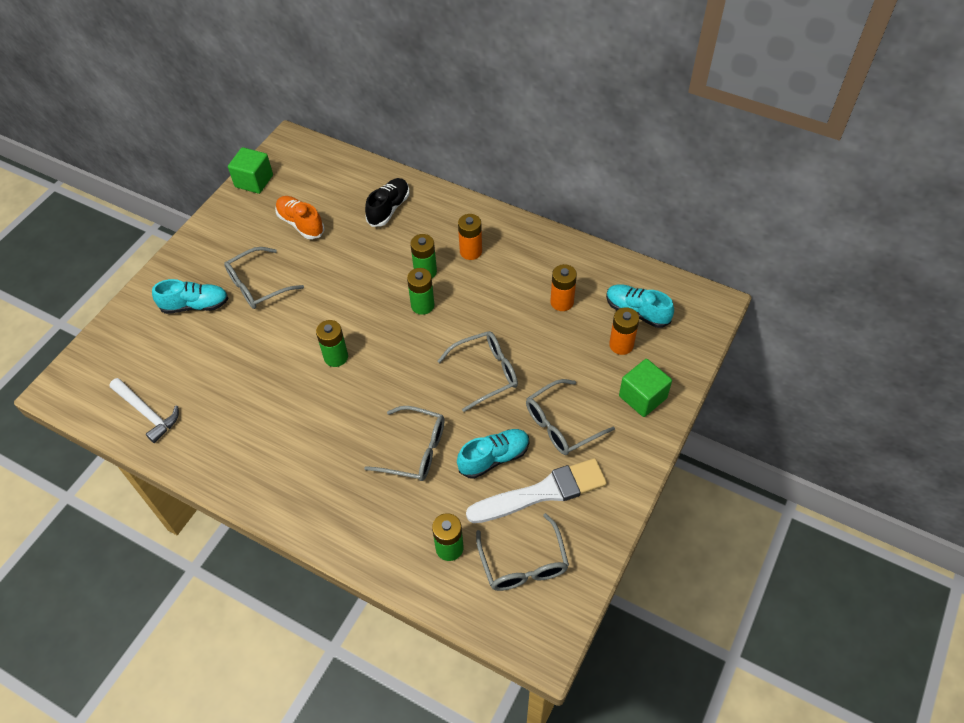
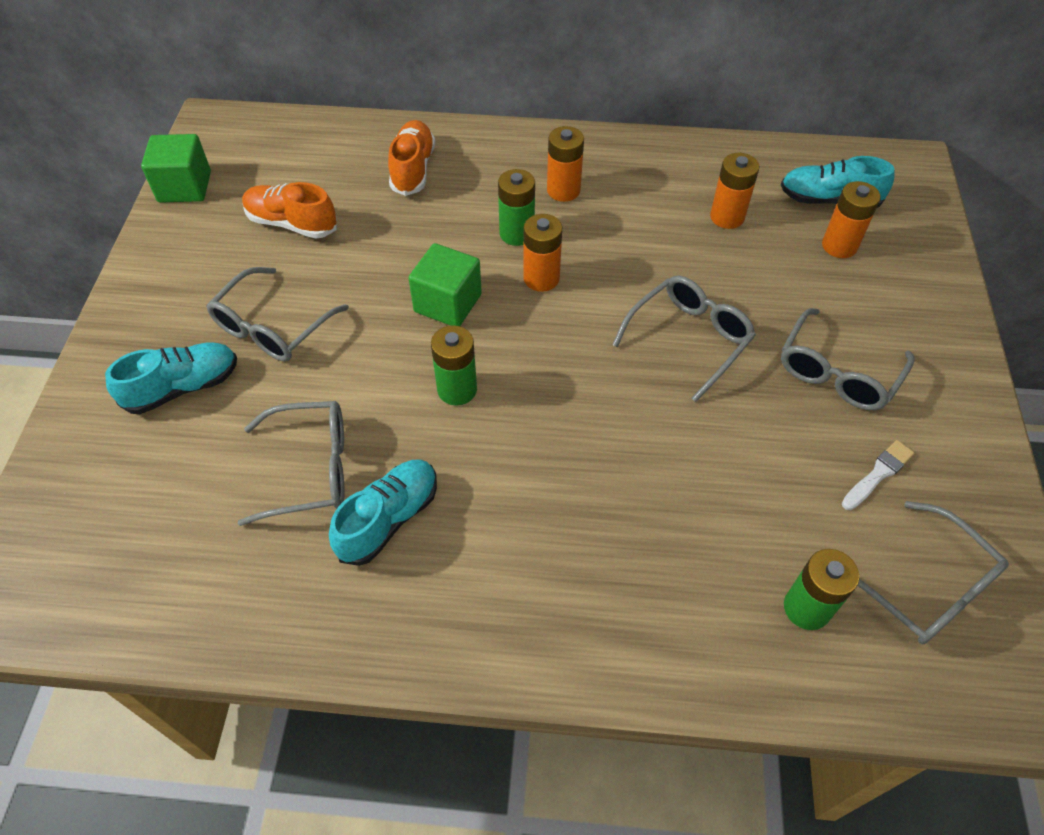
camera: 25 degrees left, 0 degrees up
white hammer [109,378,179,443] -> none
grey glasses [364,406,445,481] -> grey glasses moved to [238,401,345,526]
black shoe [365,178,410,227] -> orange shoe [388,120,435,196]
green battery [407,268,434,315] -> orange battery [523,214,562,292]
turquoise shoe [457,429,529,479] -> turquoise shoe moved to [329,459,437,566]
white brush [466,458,607,523] -> white brush [842,440,915,510], size x0.45
green cube [619,359,672,417] -> green cube moved to [408,243,482,326]

